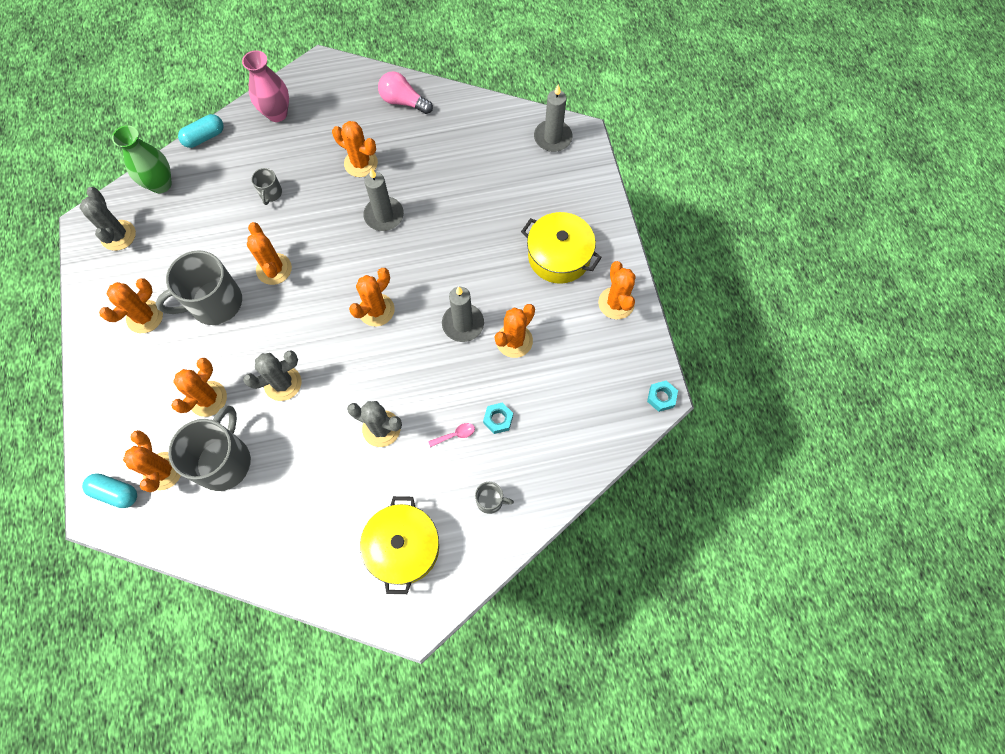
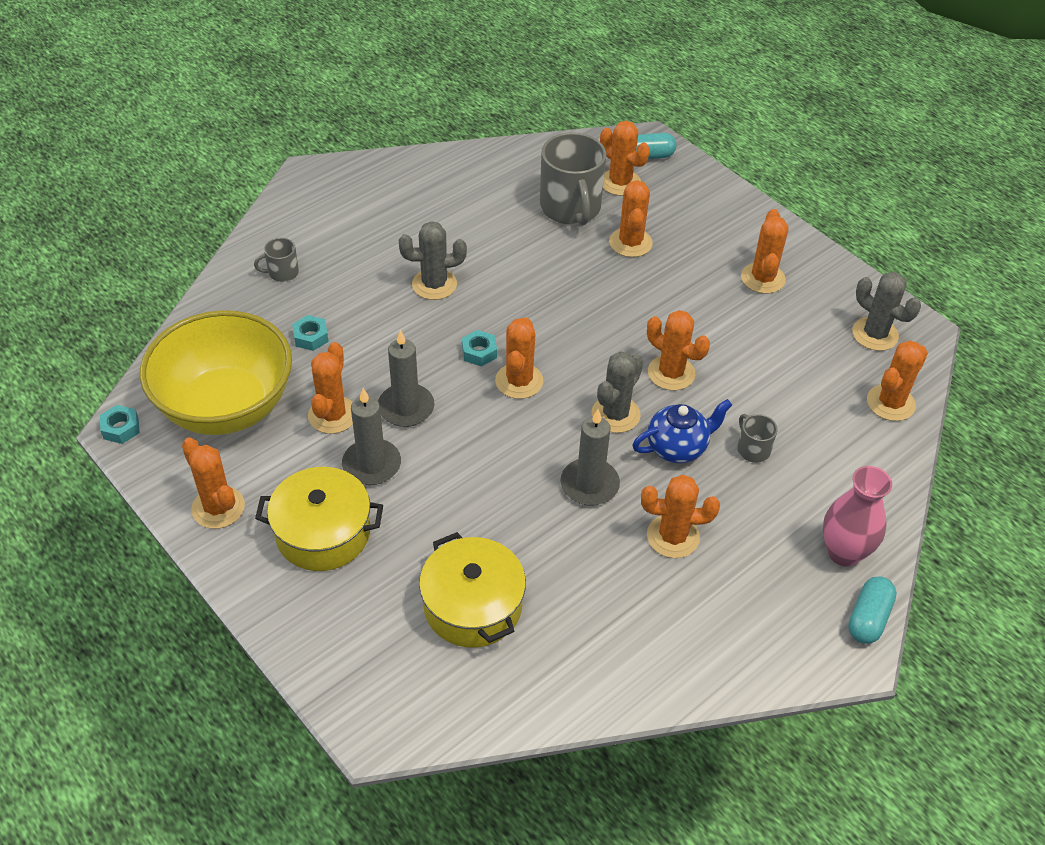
camera: 150 degrees right, 20 degrees down
green vase [112,125,172,193] -> orange cactus [867,340,928,421]
grey mug [155,250,242,325] -> none
turquoise capsule [178,114,224,148] -> turquoise capsule moved to [848,576,897,644]
grey cactus [243,351,301,401] -> grey cactus moved to [591,351,643,433]
yellow pot [360,496,439,594] -> yellow pot moved to [419,532,526,648]
pink light bulb [378,71,433,114] -> none
pink spoon [428,423,475,447] -> none
grey candle [534,85,572,152] -> grey candle moved to [342,388,401,485]
none -> yellow bowl [140,310,292,435]
none -> turquoise nut [462,330,497,367]
none -> blue teapot [632,399,732,463]

